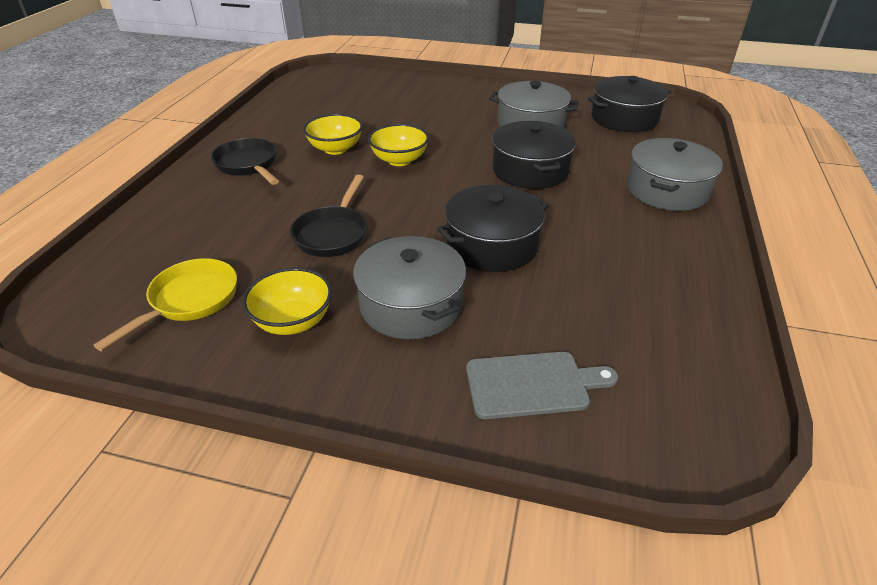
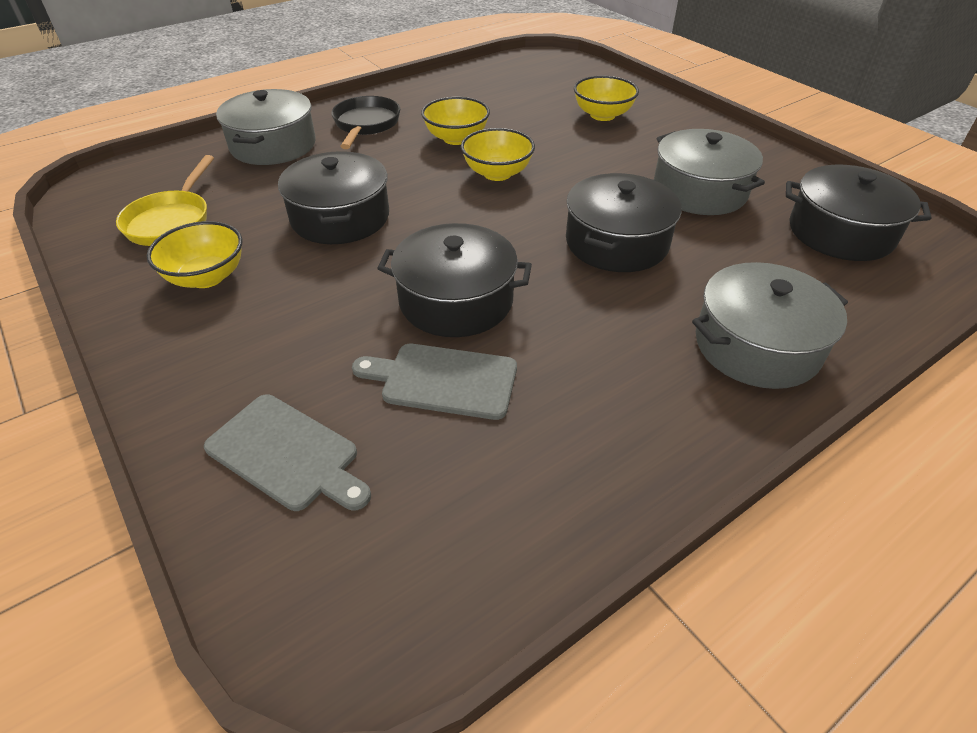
camera: 40 degrees right, 5 degrees up
yellow pan [93,258,237,351] -> yellow pan turned 120 degrees clockwise [116,155,214,246]
black pan [290,175,368,257] -> black pot [278,151,389,244]
grey pot [353,236,466,339] -> grey pot moved to [216,89,316,165]
none -> grey cutting board [352,344,517,420]
none -> yellow bowl [574,76,639,121]

